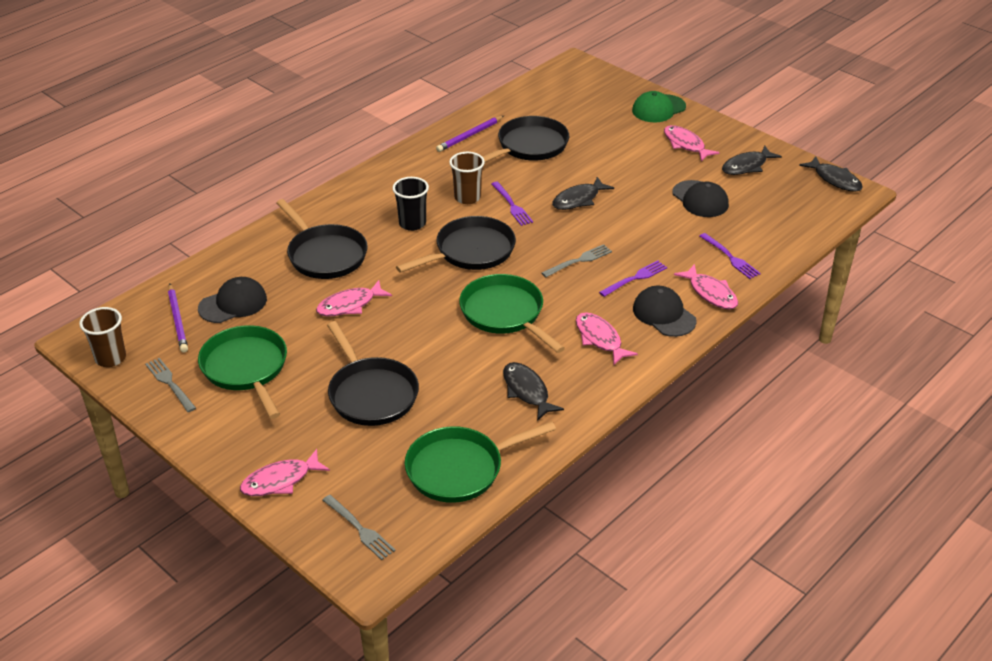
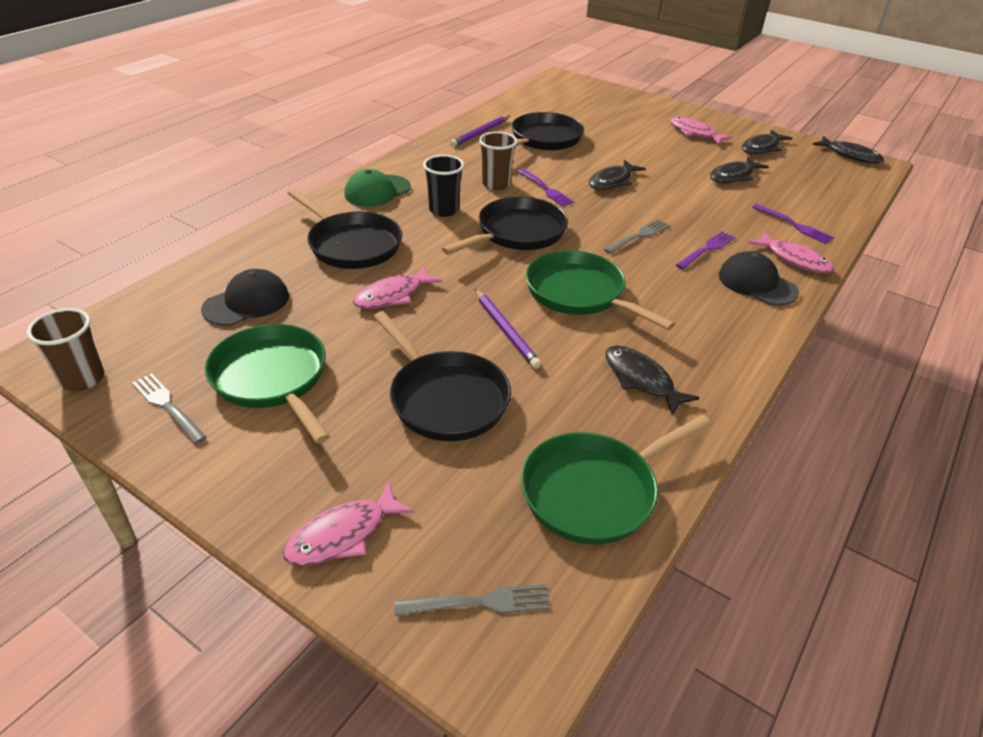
camera: 10 degrees left, 0 degrees up
purple pencil [168,284,188,353] -> purple pencil moved to [475,289,541,369]
grey fork [322,495,396,560] -> grey fork turned 45 degrees counterclockwise [394,584,550,616]
pink fish [576,312,638,365] -> none
green cap [632,91,686,122] -> green cap moved to [344,169,411,207]
black cap [672,180,729,217] -> black fish [710,157,769,183]

